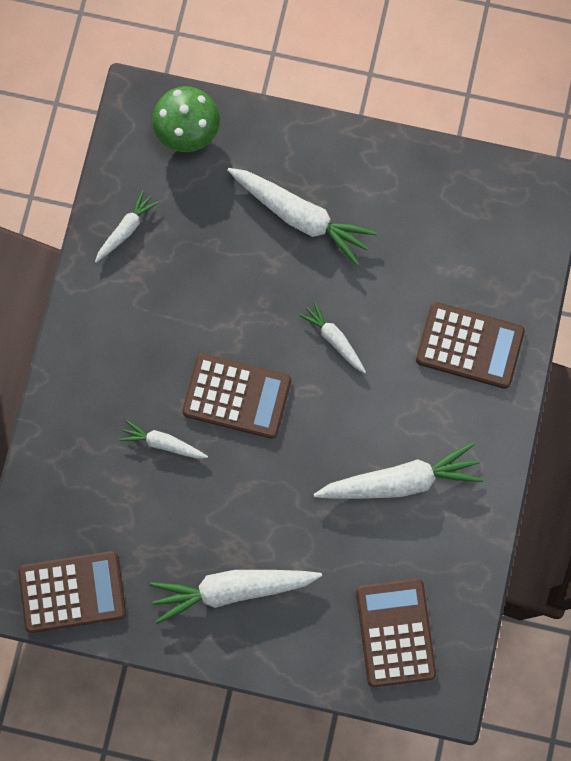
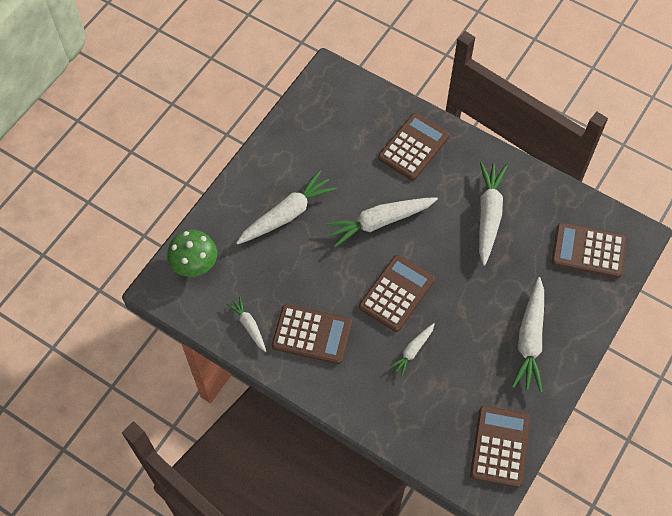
camera: 70 degrees left, 15 degrees down
white carrot [299,301,366,373] -> white carrot [325,197,438,247], size x1.86
none -> brown calculator [272,304,352,364]

